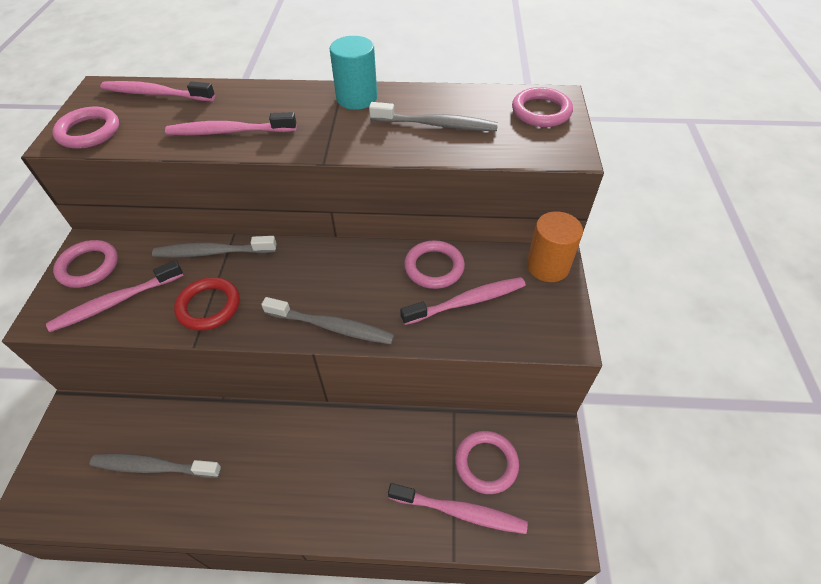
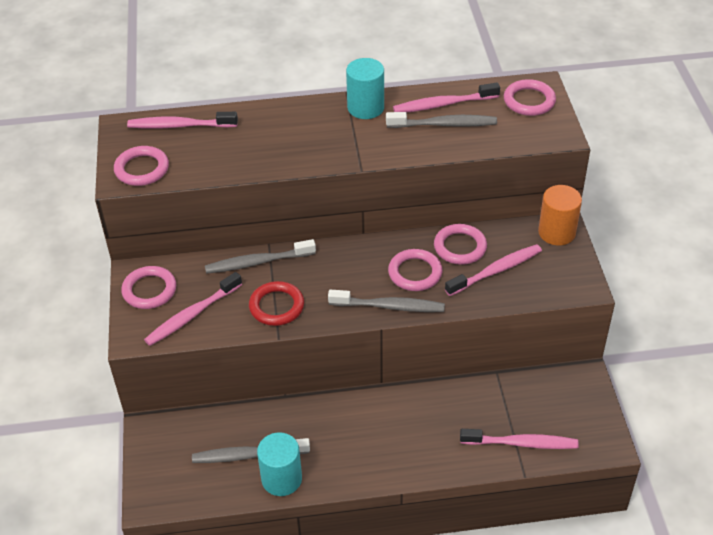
camera: 10 degrees left, 5 degrees down
pink toothbrush [165,112,296,135] -> pink toothbrush moved to [393,82,500,112]
pink ring [455,431,519,494] -> pink ring moved to [388,249,442,291]
none -> turquoise cylinder [257,432,302,496]

